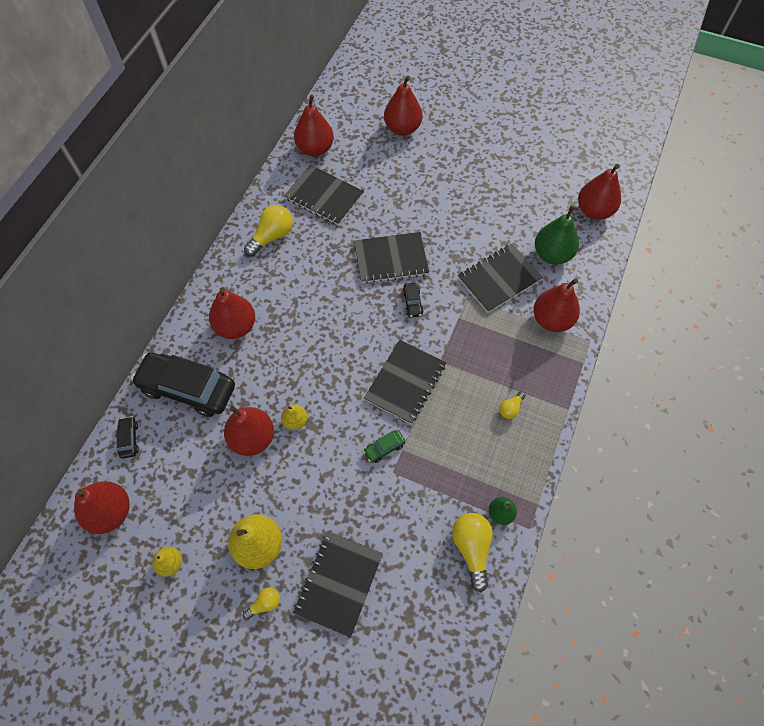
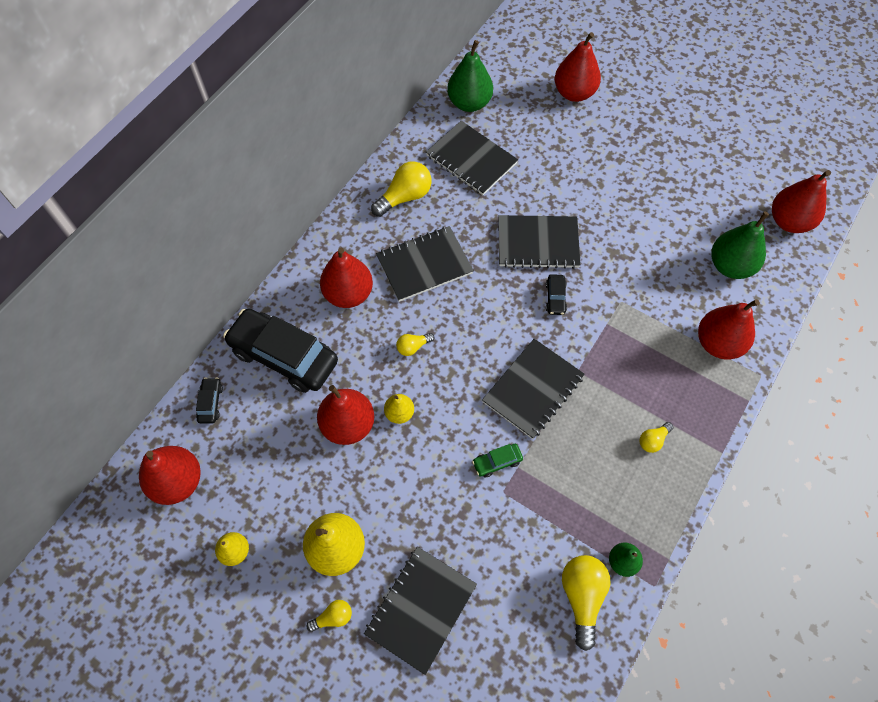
camera: 10 degrees right, 0 degrees up
red pear [294,95,334,157] -> green pear [447,40,493,112]
black notebook [458,243,543,313] -> black notebook moved to [376,226,474,302]
none -> yellow light bulb [396,333,435,356]

